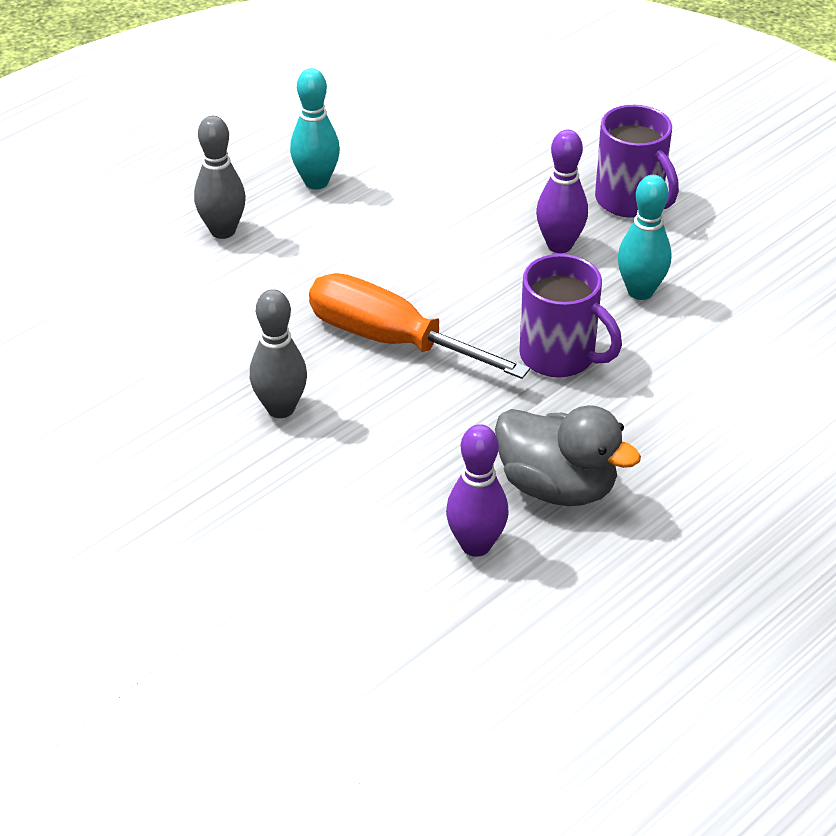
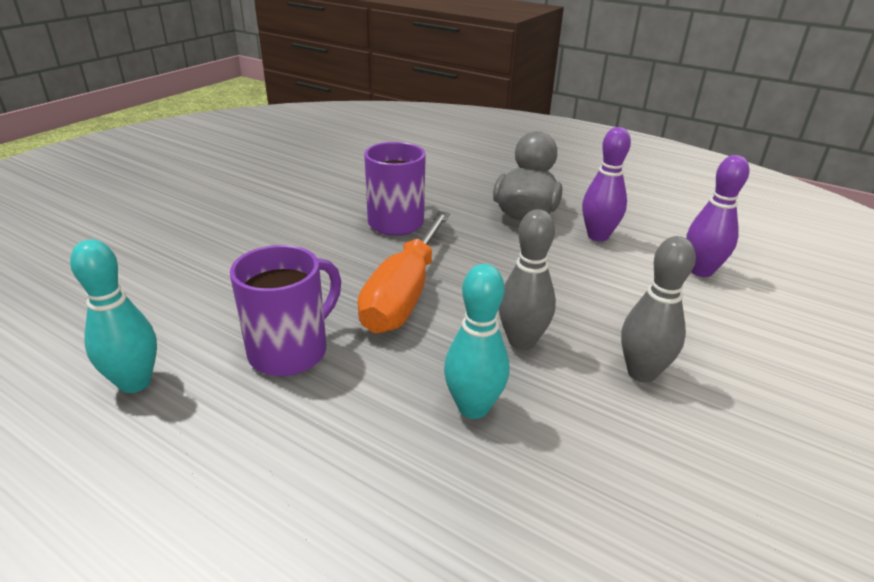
camera: 105 degrees left, 10 degrees down
grey bowling pin [194,116,246,239] -> grey bowling pin moved to [621,236,696,382]
purple bowling pin [536,130,588,253] -> purple bowling pin moved to [686,155,749,277]
purple mug [595,105,679,218] -> purple mug moved to [230,245,341,376]
turquoise bowling pin [618,175,671,300] -> turquoise bowling pin moved to [444,264,509,419]

